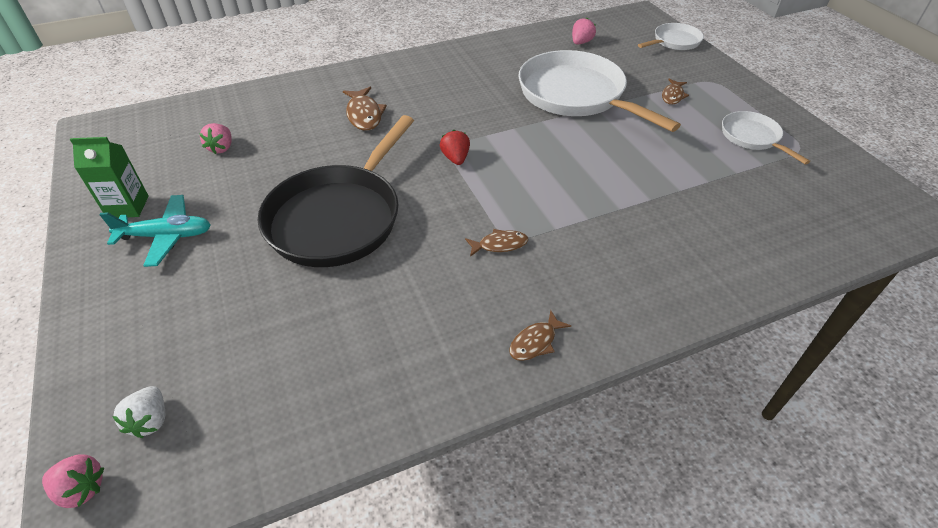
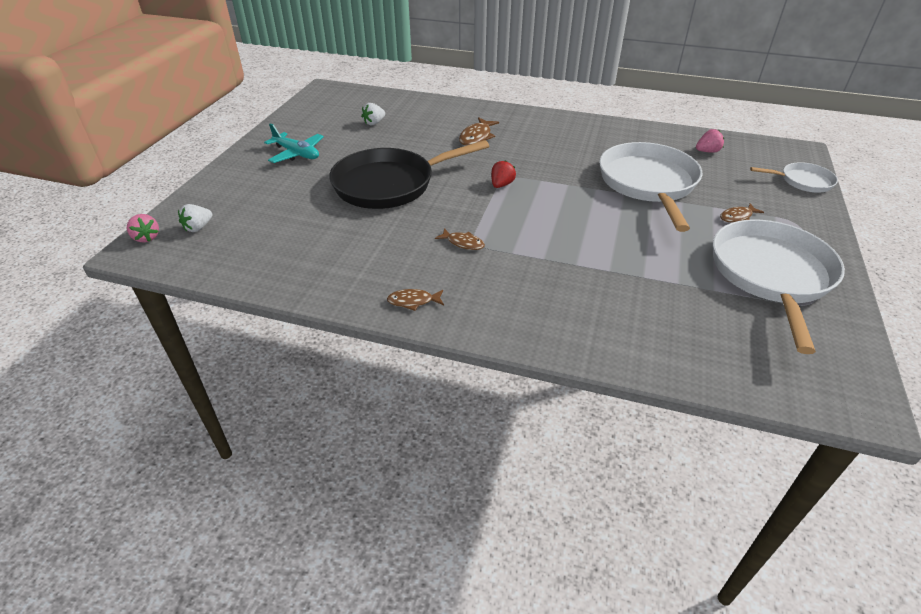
camera: 40 degrees right, 5 degrees down
green carton [70,137,149,218] -> none
pink strawberry [199,123,232,154] -> white strawberry [361,103,385,125]
white pan [722,111,810,165] -> white pan [713,219,845,354], size x1.99

